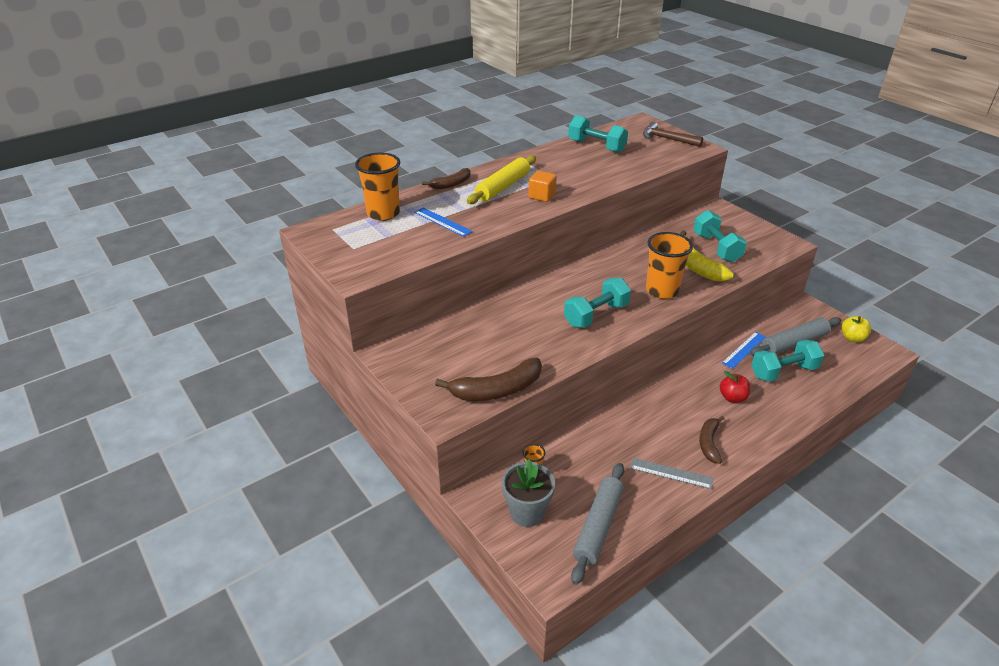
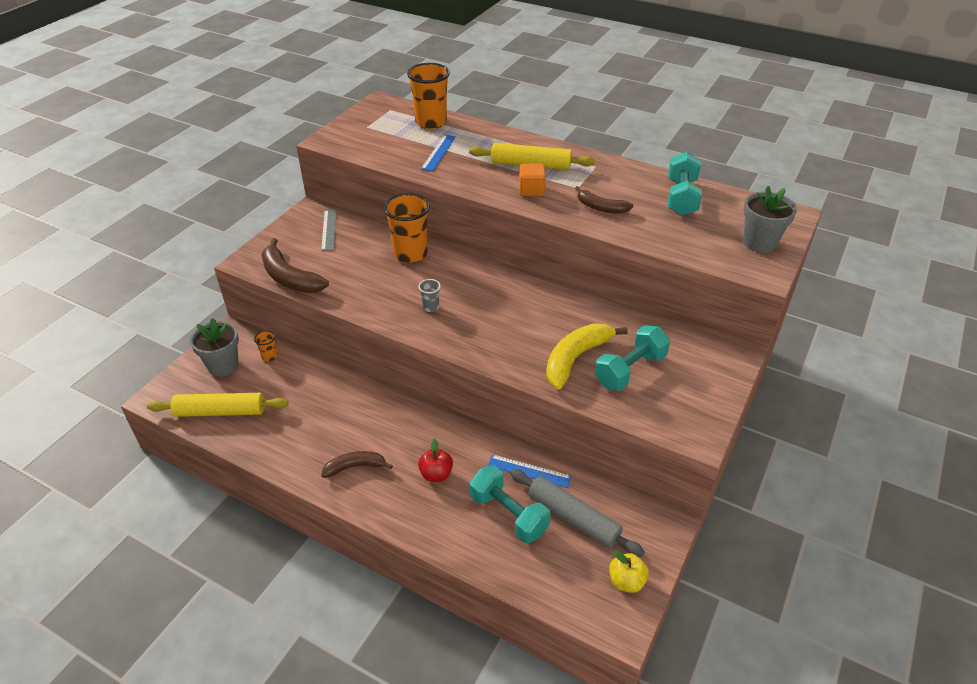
camera: 65 degrees right, 5 degrees up
brown banana [422,168,470,189] -> brown banana moved to [575,186,633,213]
turquoise dumbbell [564,278,631,328] -> grey cup [418,279,441,312]
grey rolling pin [571,463,624,585] -> yellow rolling pin [147,393,289,417]
grey ruler [630,458,713,489] -> grey ruler moved to [321,210,337,251]
brown hammer [643,122,703,147] -> grey flower pot [743,186,797,253]
orange cup [646,232,693,299] -> orange cup moved to [383,193,430,263]

